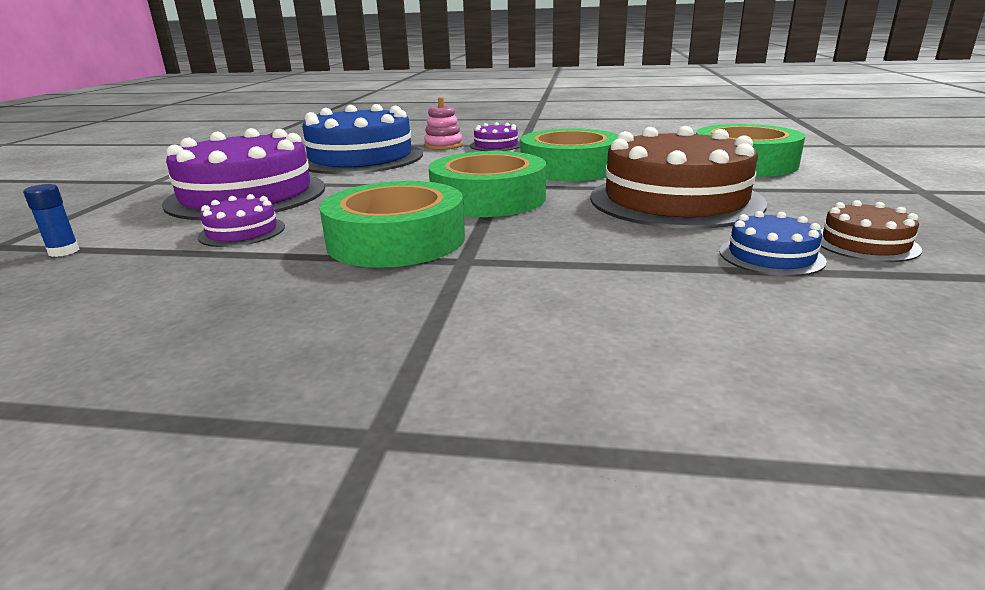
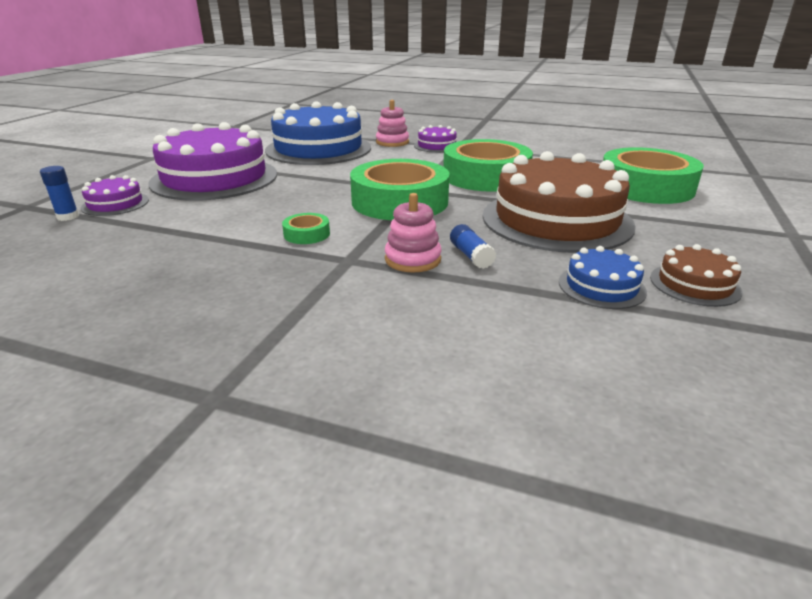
camera: 10 degrees right, 5 degrees up
purple cake [198,194,285,247] -> purple cake moved to [81,175,149,216]
green tape [319,181,465,267] -> green tape [282,213,330,244], size x0.41
none -> pink stacking toy [385,193,442,273]
none -> blue glue stick [450,224,496,269]

